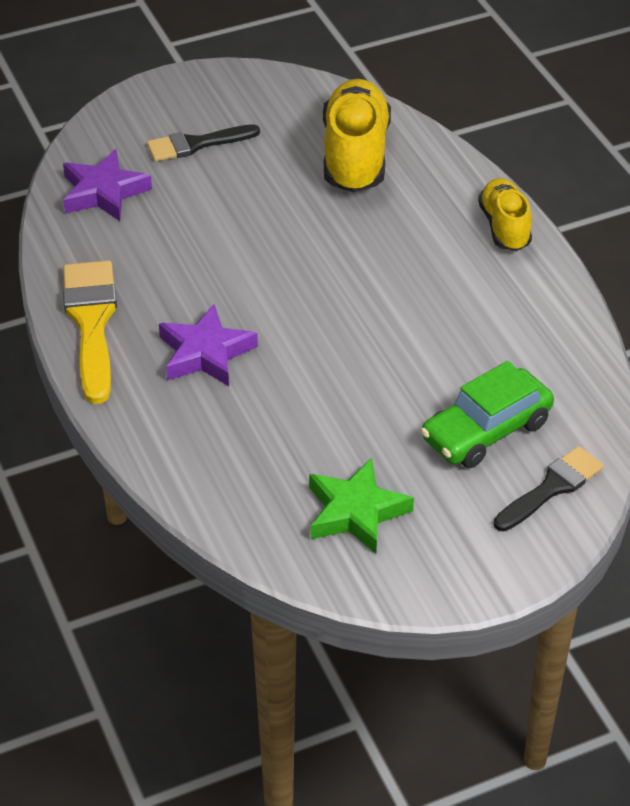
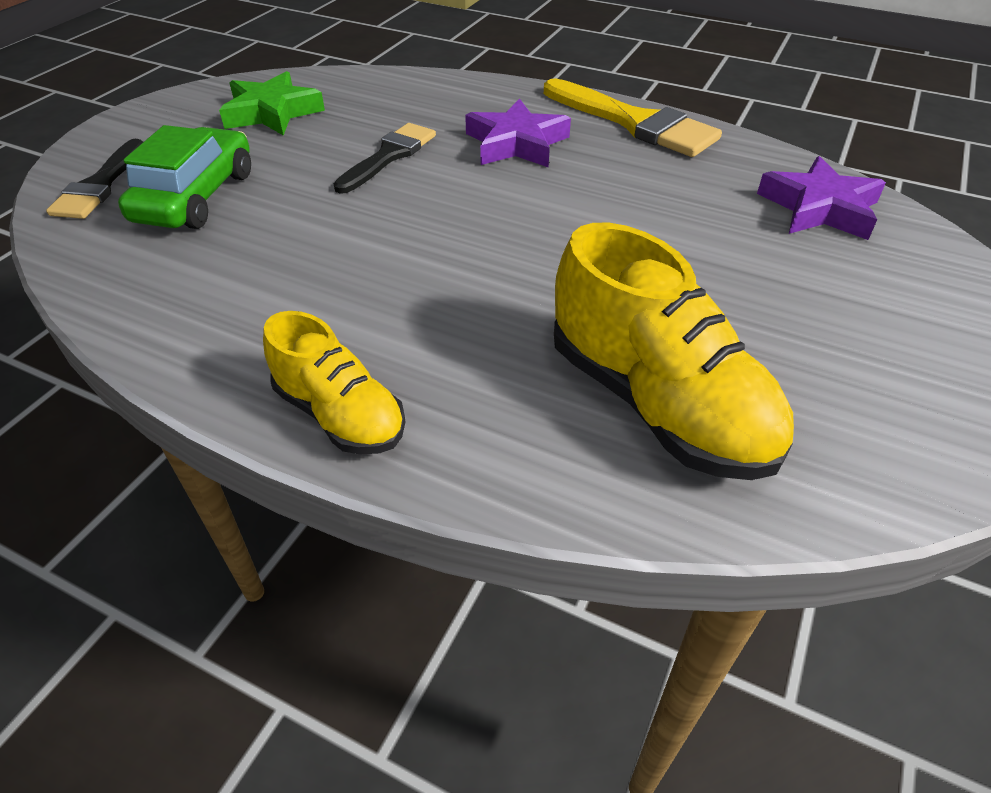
camera: 140 degrees right, 0 degrees up
black brush [147,124,260,162] -> black brush moved to [333,123,436,194]

